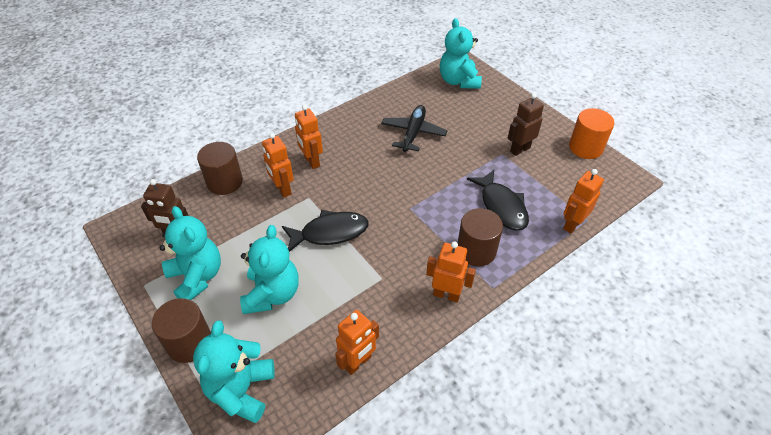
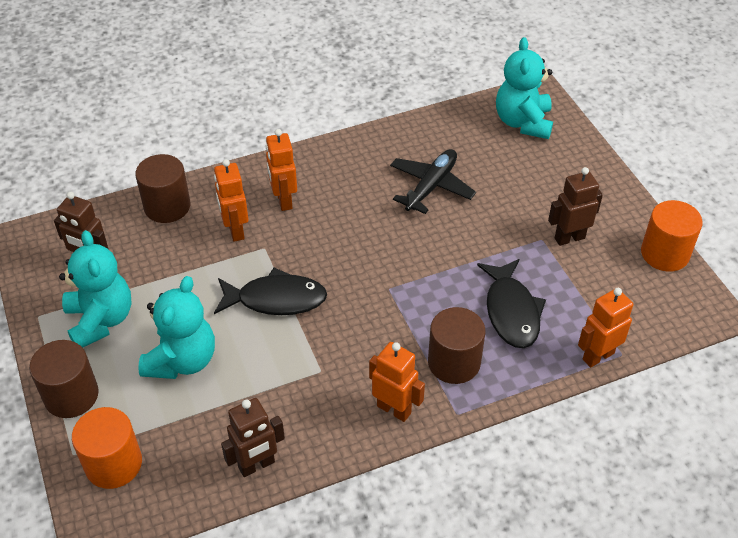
camera: 15 degrees right, 0 degrees up
turquoise teddy bear [193,320,275,423] -> orange cylinder [72,407,142,489]
orange robot [335,310,379,375] -> brown robot [221,398,285,477]

